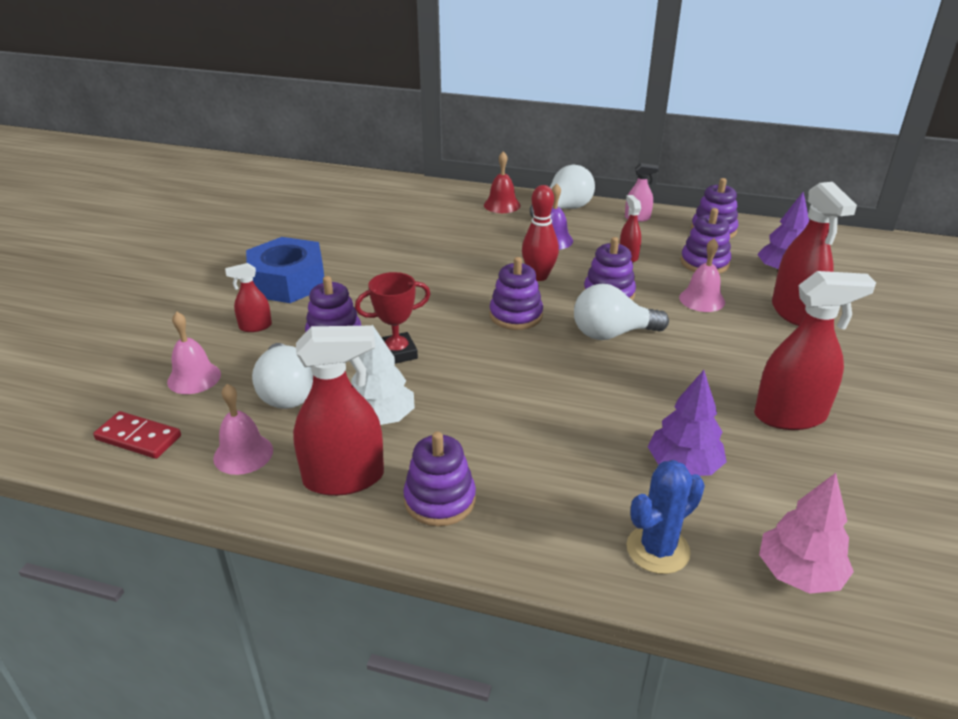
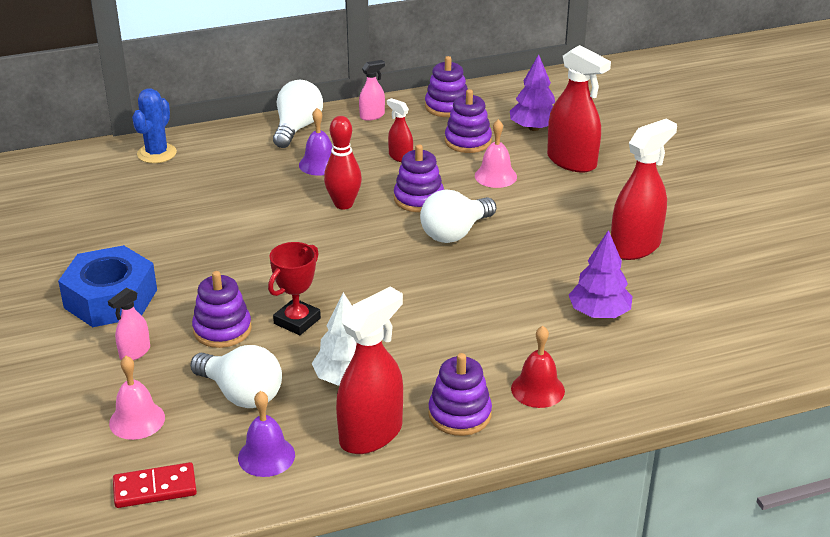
camera: 35 degrees left, 0 degrees up
pink bell [213,384,273,475] -> purple bell [238,391,295,477]
red spray bottle [225,263,272,332] -> pink spray bottle [108,288,150,360]
red bell [484,151,521,213] -> red bell moved to [511,326,565,408]
purple stacking toy [490,257,543,330] -> none
blue cactus [627,460,705,574] -> blue cactus moved to [132,88,177,163]
pink tree [759,473,854,594] -> none

